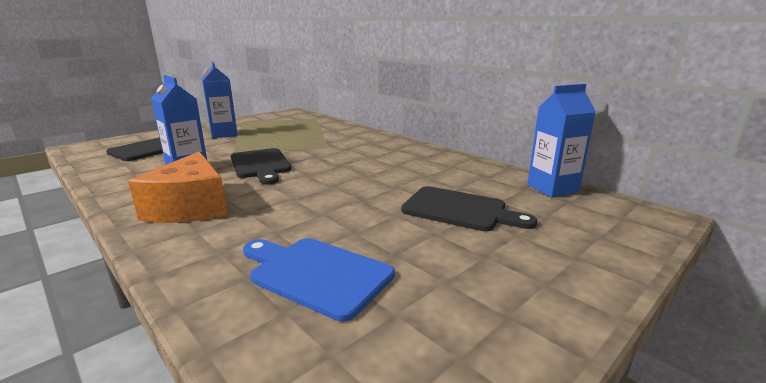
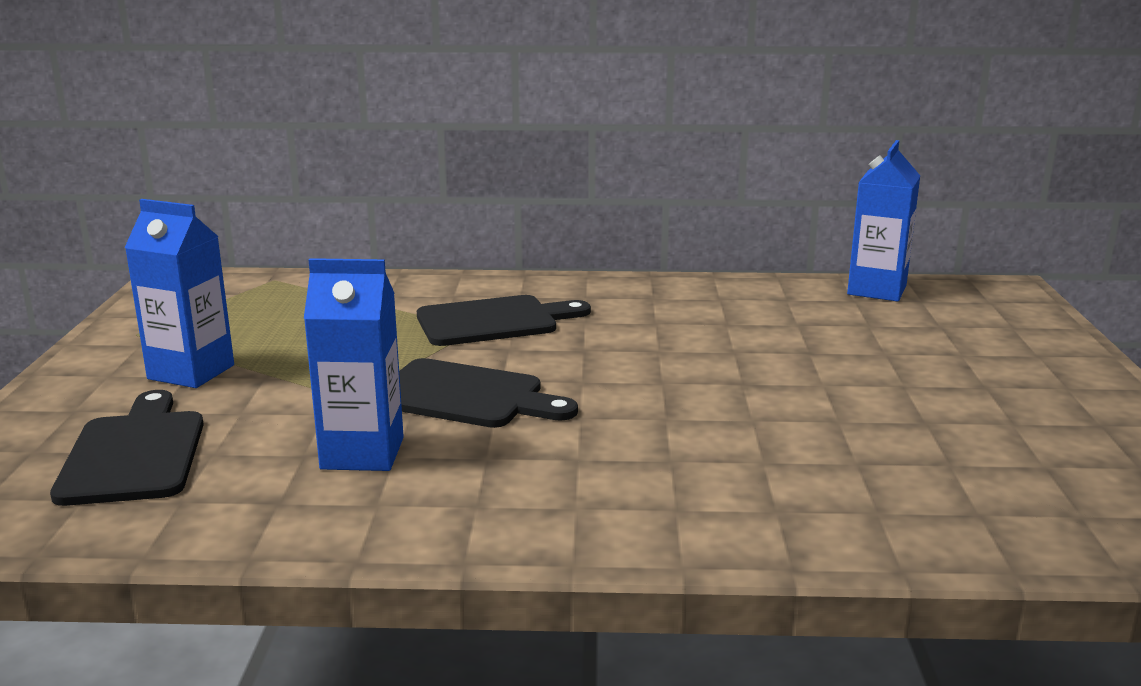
camera: 45 degrees left, 0 degrees up
orange cheese [128,151,228,223] -> none
blue cutting board [243,238,395,322] -> none
black cutting board [401,186,537,232] -> black cutting board moved to [417,295,591,346]

